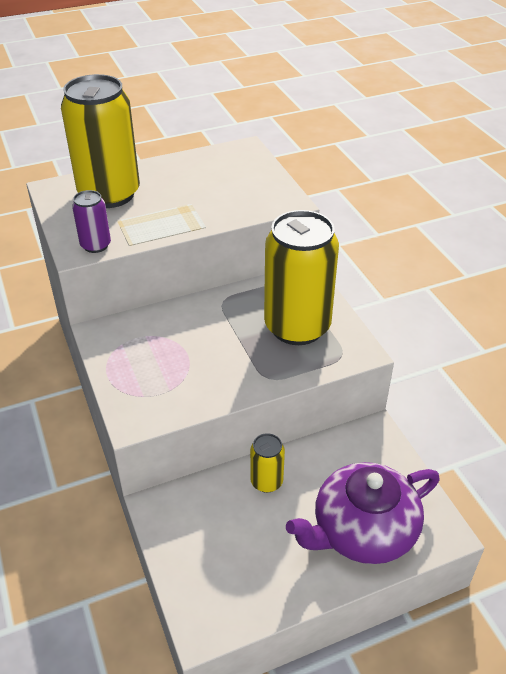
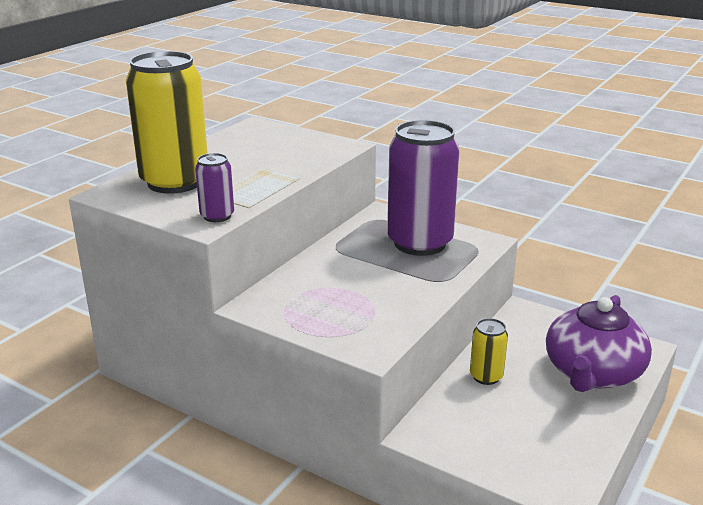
camera: 35 degrees left, 15 degrees down
yellow can [264,210,339,345] -> purple can [387,120,460,256]

